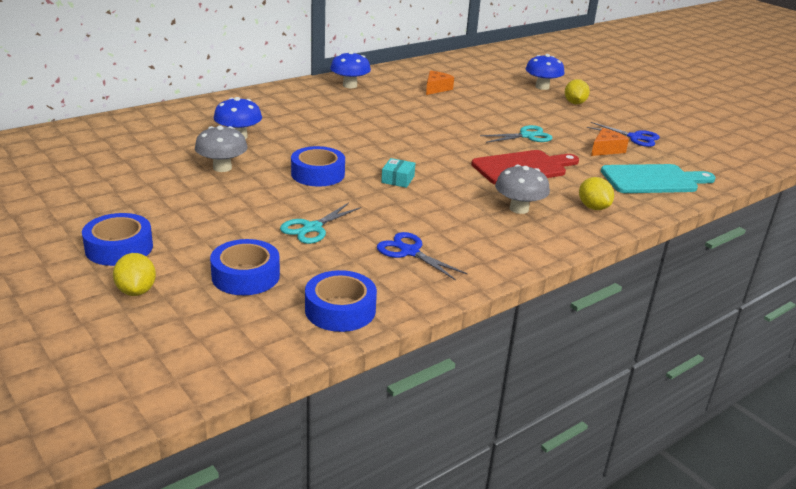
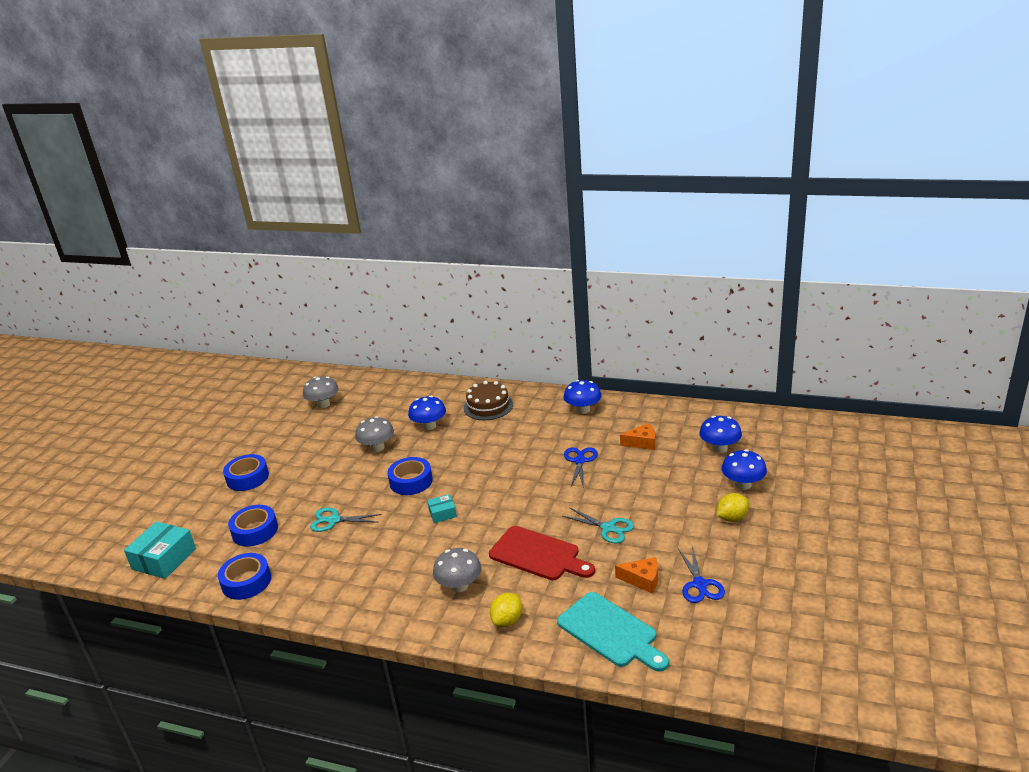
camera: 60 degrees right, 0 degrees up
yellow lemon [113,253,156,296] -> none
blue scissors [377,232,468,280] -> blue scissors moved to [564,448,598,488]
none -> turquoise box [124,521,196,579]
none -> grey mushroom [303,376,339,408]
none -> brown cake [463,381,513,420]
none -> blue mushroom [699,416,742,453]

